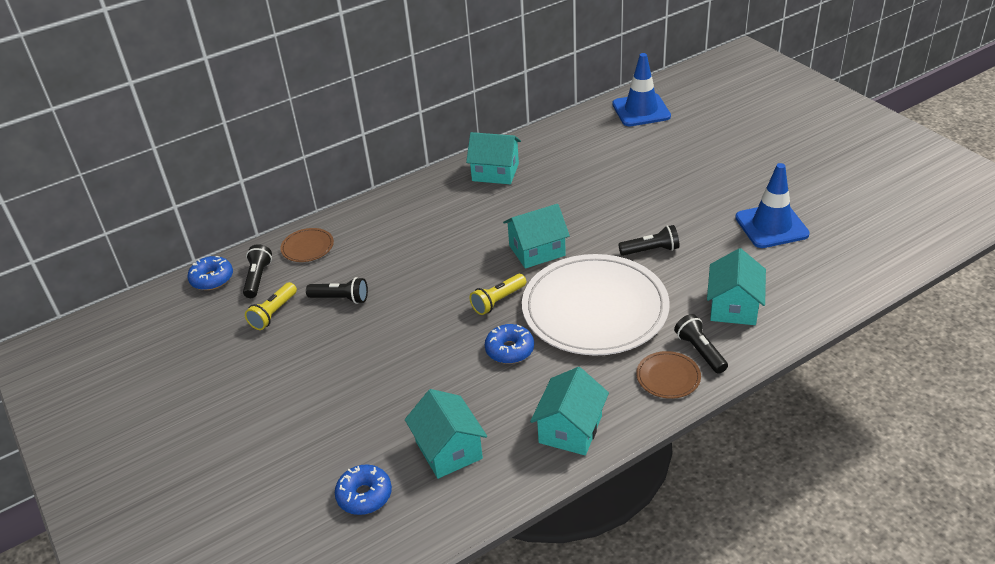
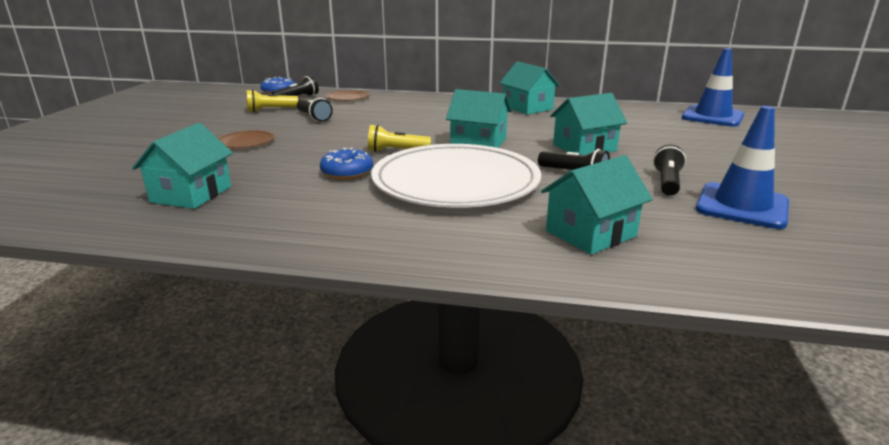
camera: 40 degrees right, 15 degrees down
blue donut [335,465,392,515] -> none
turquoise house [530,367,609,455] -> turquoise house moved to [550,93,627,155]
brown plate [636,351,701,399] -> brown plate moved to [218,130,274,148]
black flashlight [674,314,728,374] -> black flashlight moved to [653,144,686,196]

